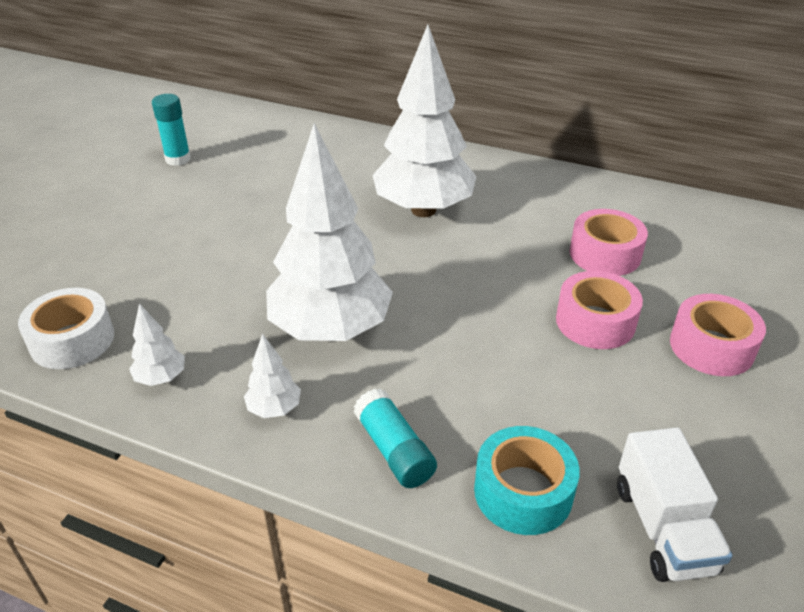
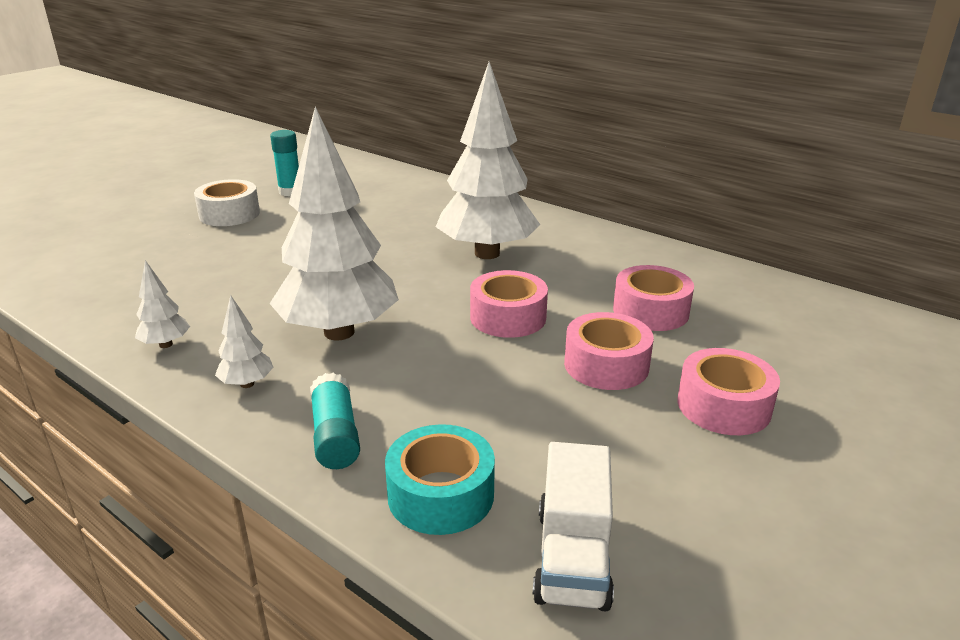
camera: 15 degrees right, 10 degrees down
white tape [18,288,114,369] -> white tape moved to [194,179,260,226]
none -> pink tape [470,270,548,338]

